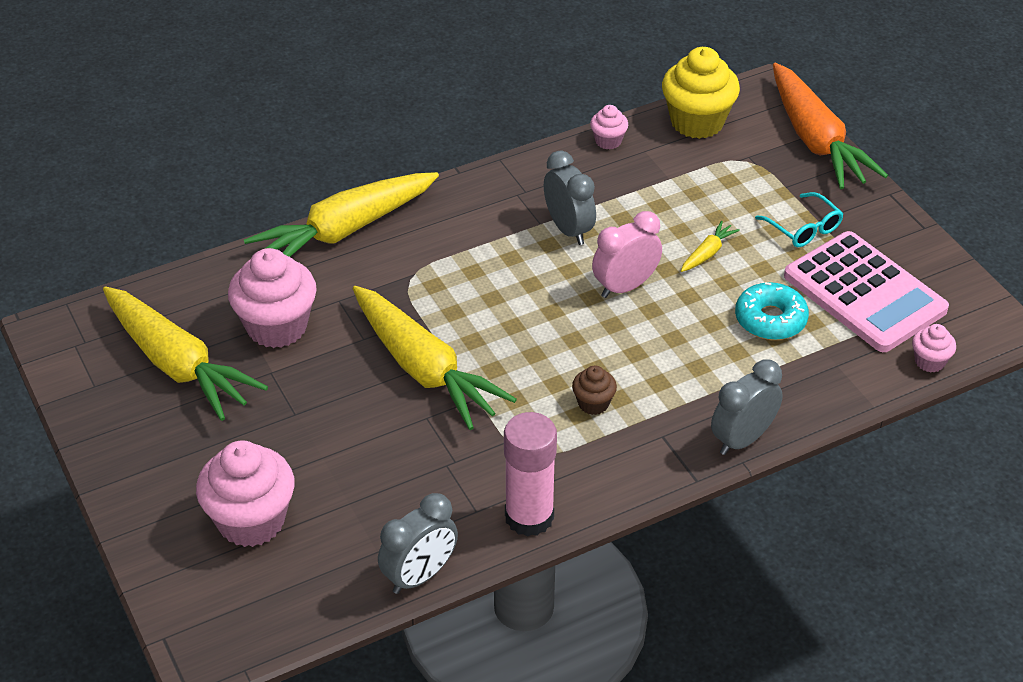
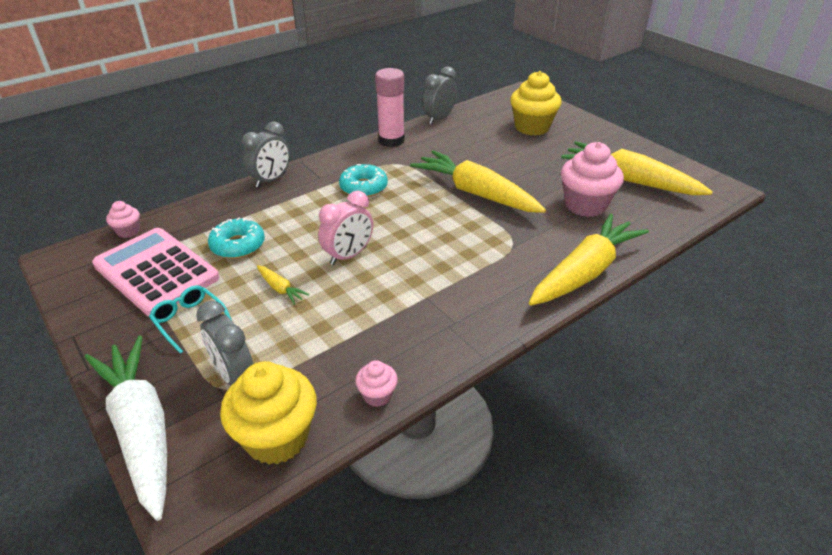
camera: 170 degrees right, 5 degrees down
pink cupcake [196,440,295,547] -> yellow cupcake [510,71,562,136]
grey clock [544,150,596,245] -> grey clock moved to [196,301,254,386]
brown cupcake [572,366,617,415] -> turquoise donut [339,164,388,197]
yellow carrot [681,221,740,272] -> yellow carrot turned 75 degrees counterclockwise [257,265,309,305]
orange carrot [773,63,888,189] -> white carrot [85,336,167,521]

